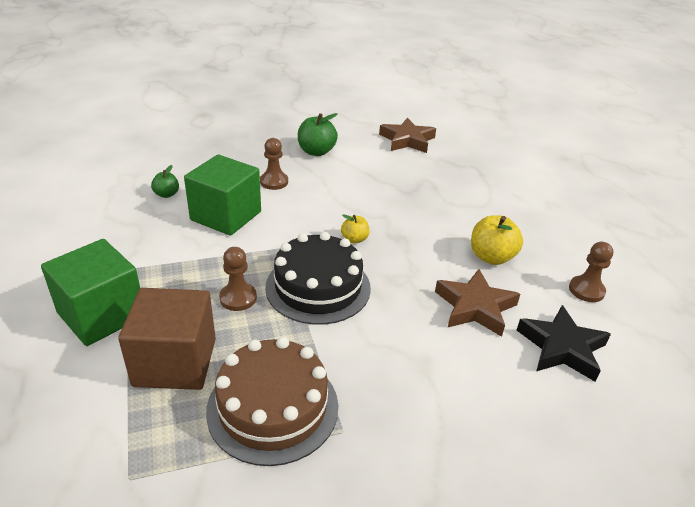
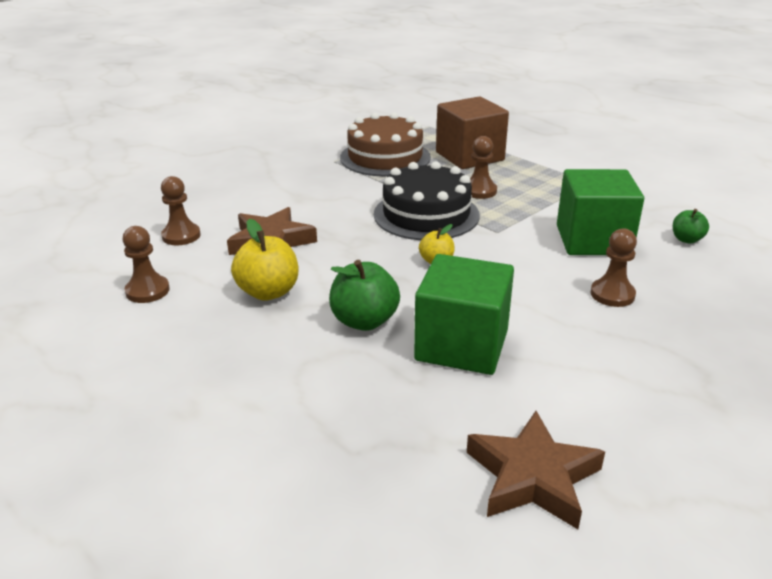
camera: 155 degrees right, 5 degrees down
green cube [41,239,140,346] -> green cube moved to [414,254,514,375]
green apple [298,113,338,156] -> green apple moved to [329,260,400,331]
black star [517,305,611,382] -> brown pawn [161,176,201,245]

